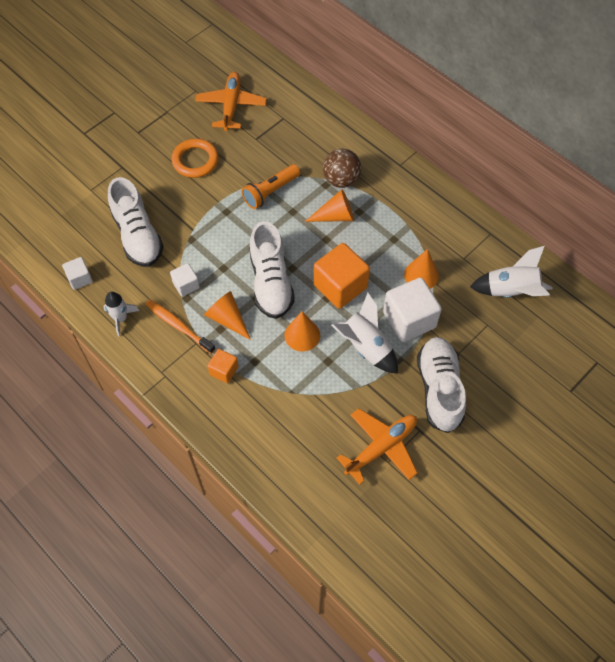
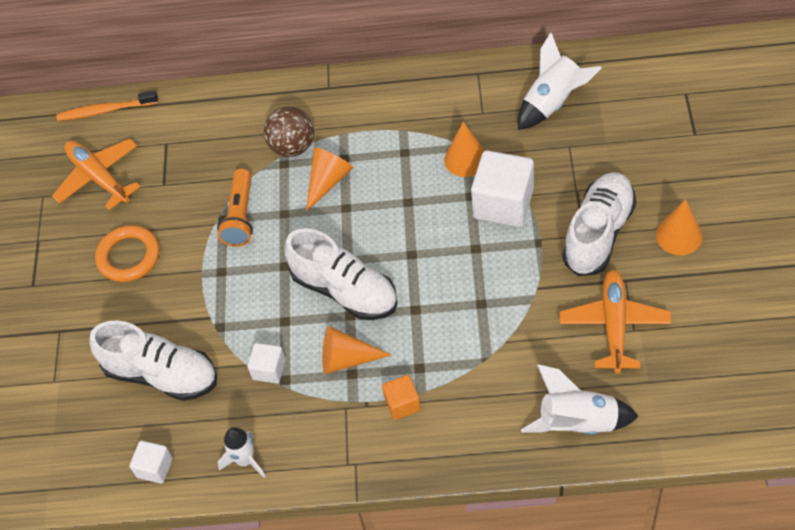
camera: 40 degrees left, 5 degrees down
orange toothbrush [145,300,216,354] -> orange toothbrush moved to [57,91,158,121]
orange cone [284,311,320,352] -> orange cone moved to [656,199,703,255]
orange cube [313,243,370,309] -> none
white rocket [331,293,398,374] -> white rocket moved to [521,364,639,435]
white shoe [417,337,466,433] -> white shoe turned 75 degrees clockwise [562,172,636,276]

